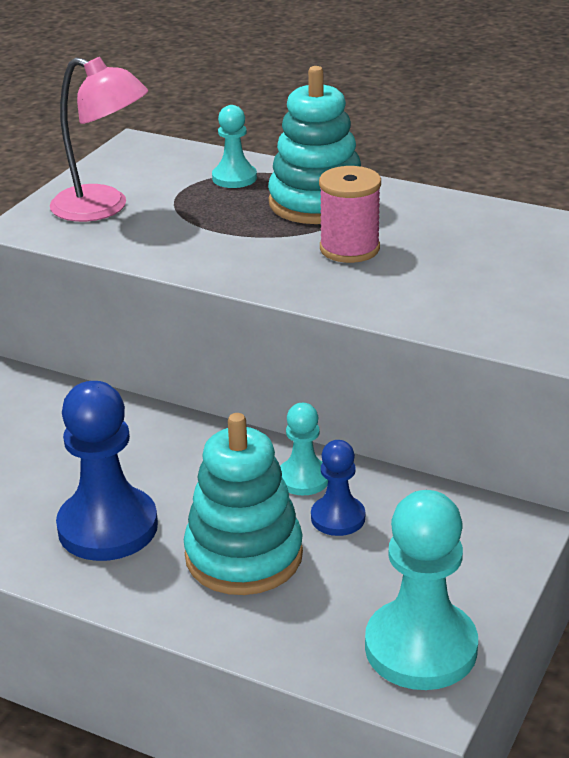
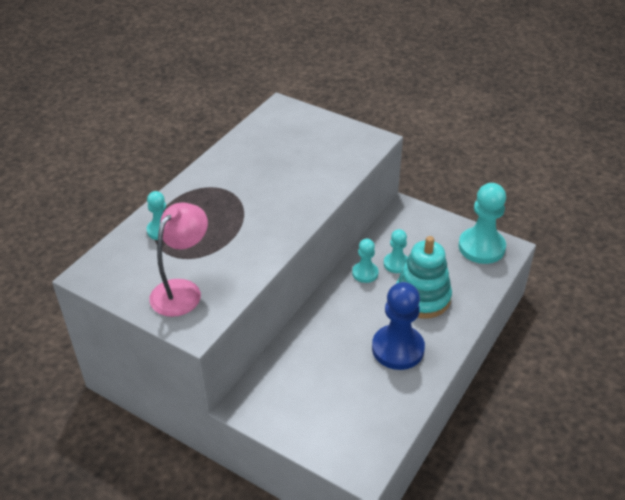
camera: 85 degrees left, 10 degrees up
turquoise stacking toy [268,66,361,224] -> none
blue pawn [311,440,365,536] -> turquoise pawn [384,229,408,273]
pink spool [319,166,381,263] -> none

